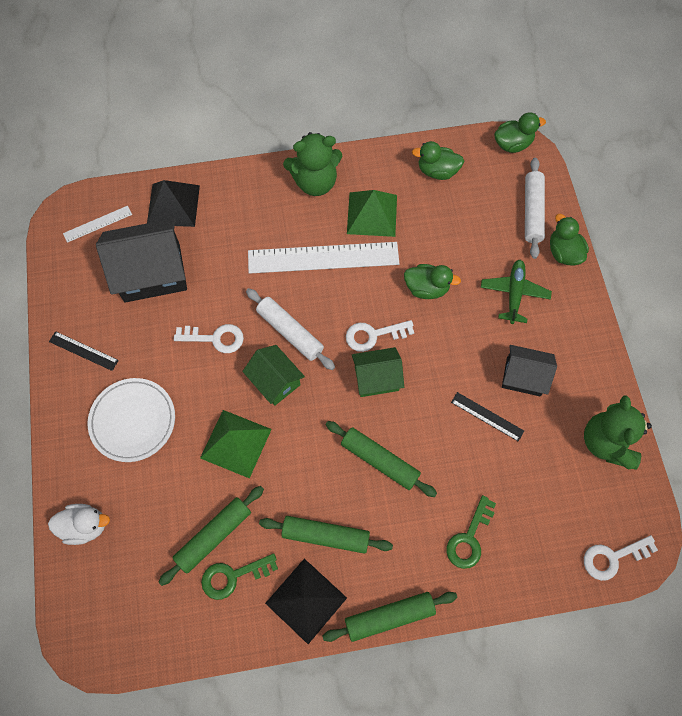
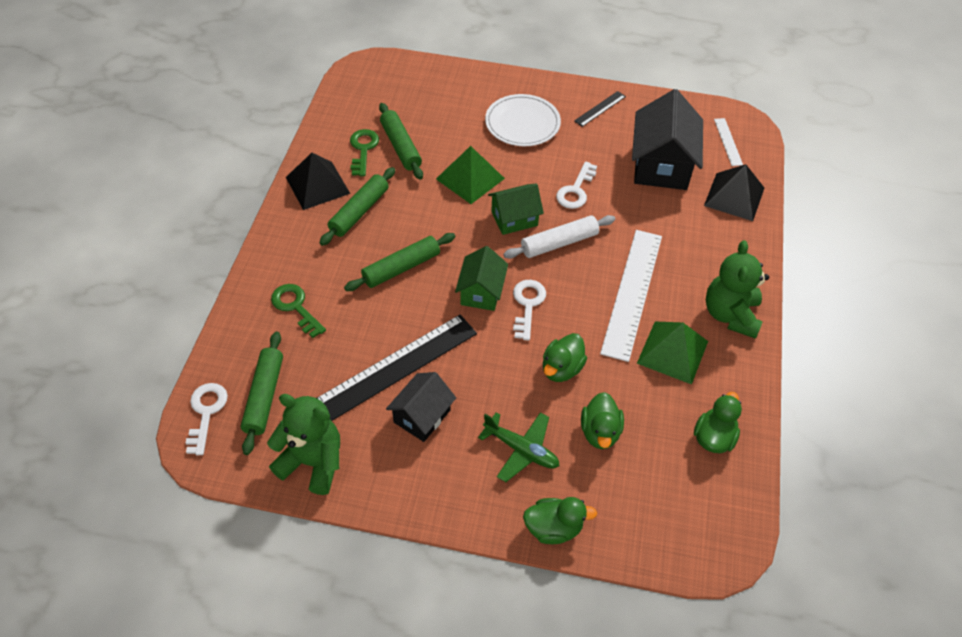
camera: 110 degrees right, 15 degrees down
white duck [48,504,110,545] -> none
green rolling pin [323,592,457,642] -> green rolling pin moved to [241,331,283,455]
black ruler [451,392,524,442] -> black ruler [317,314,477,421], size x2.13
green duck [494,112,546,153] -> green duck moved to [581,392,624,449]
white rolling pin [525,158,545,259] -> none

